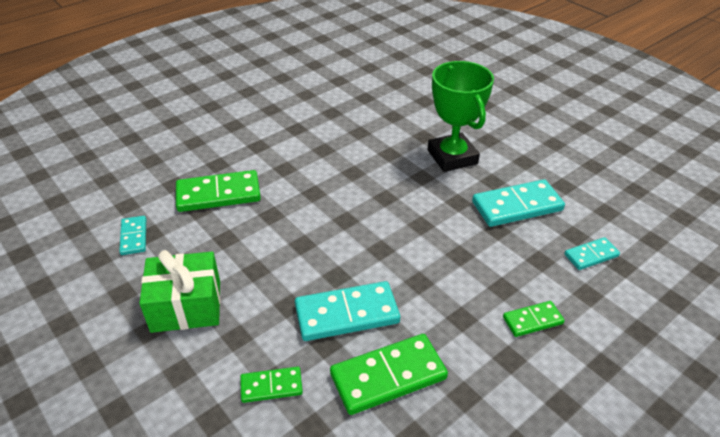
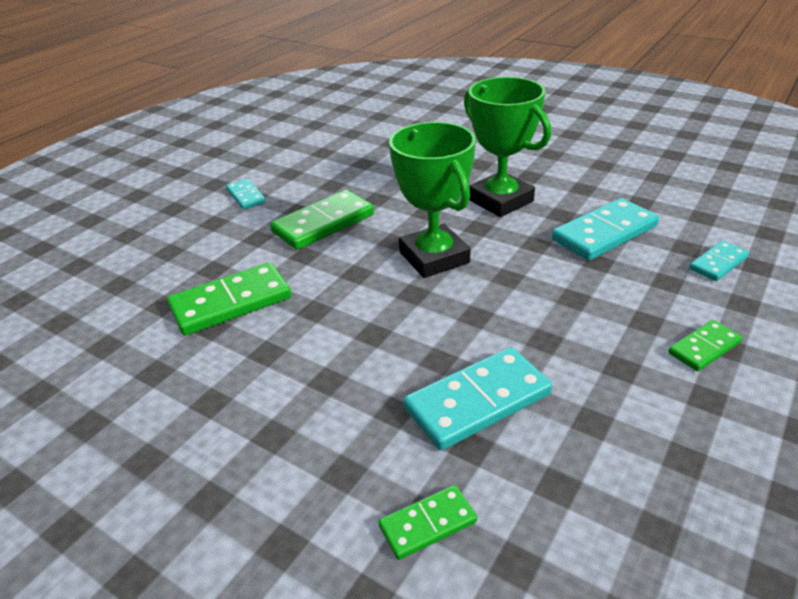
camera: 15 degrees left, 5 degrees down
turquoise domino [119,216,146,255] -> turquoise domino moved to [226,179,266,209]
green gift [139,250,221,333] -> none
green domino [330,334,448,415] -> green domino moved to [270,190,374,250]
none -> green trophy [389,122,476,278]

